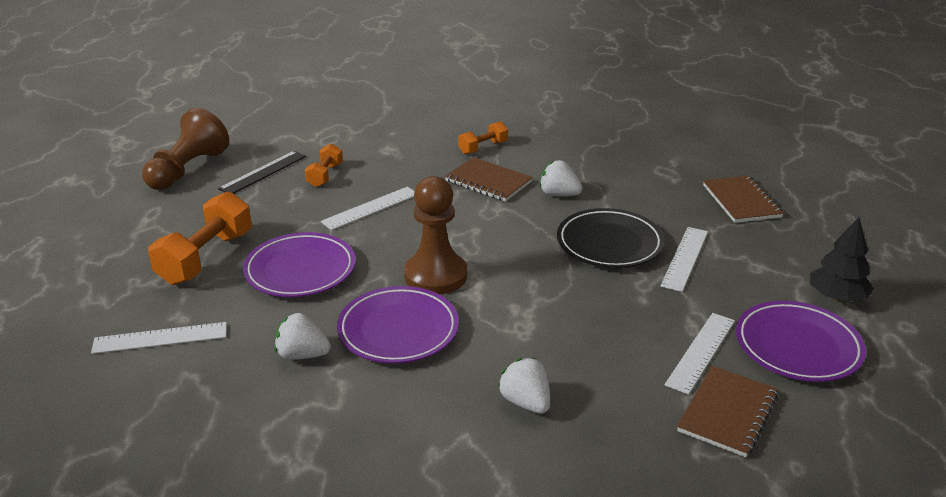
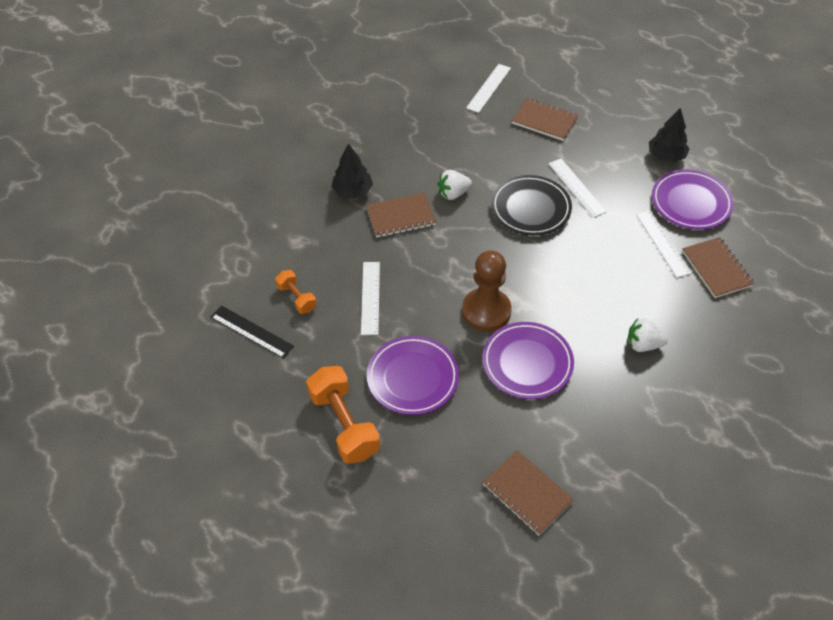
camera: 50 degrees left, 20 degrees up
white ruler [91,322,227,354] -> white ruler moved to [466,64,511,113]
brown pawn [142,108,229,190] -> none
black ruler [218,151,306,194] -> black ruler turned 45 degrees counterclockwise [211,305,294,359]
white strawberry [275,313,331,360] -> none
orange dumbbell [458,121,508,154] -> black tree [331,144,373,198]
none -> brown notebook [482,450,574,535]

